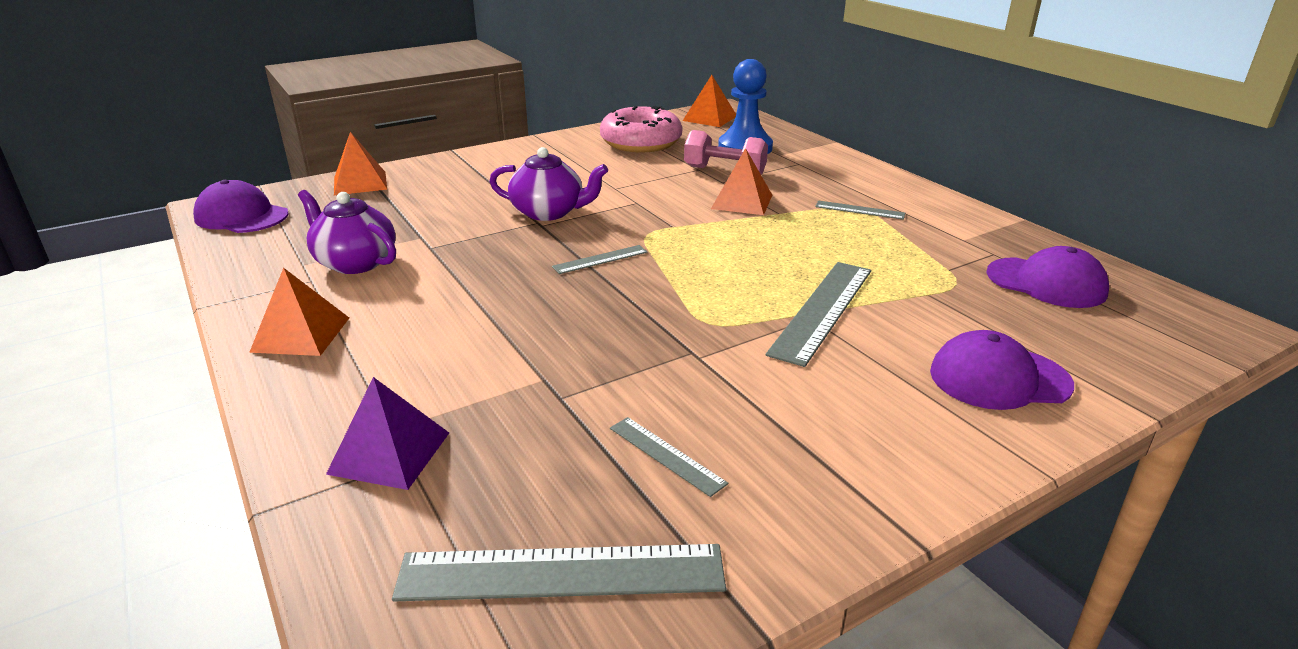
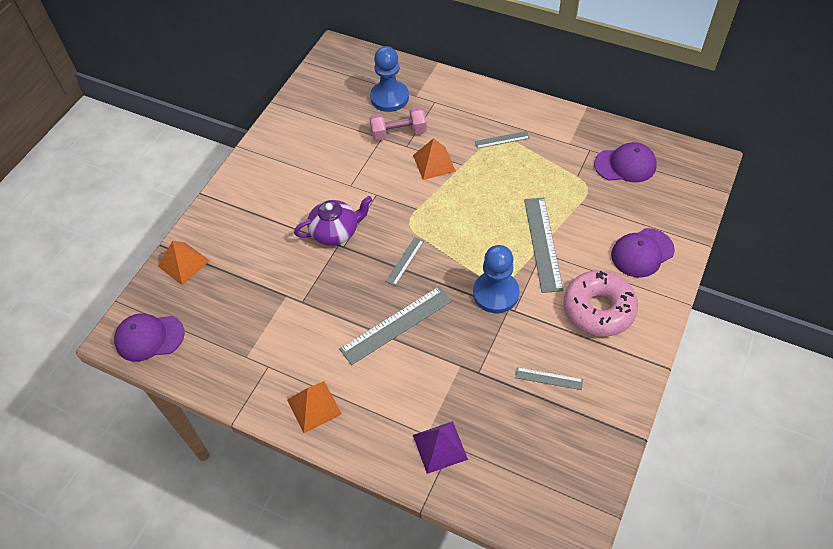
camera: 30 degrees left, 25 degrees up
purple teapot [298,190,396,274] -> none
grey ruler [392,544,726,601] -> grey ruler moved to [339,286,452,365]
pink donut [600,106,682,153] -> pink donut moved to [563,270,638,337]
orange pyramid [683,75,736,127] -> none
none -> blue pawn [473,245,519,313]

